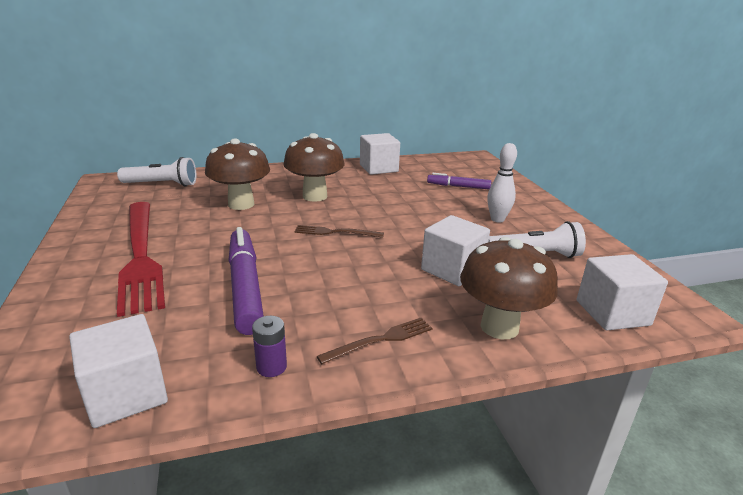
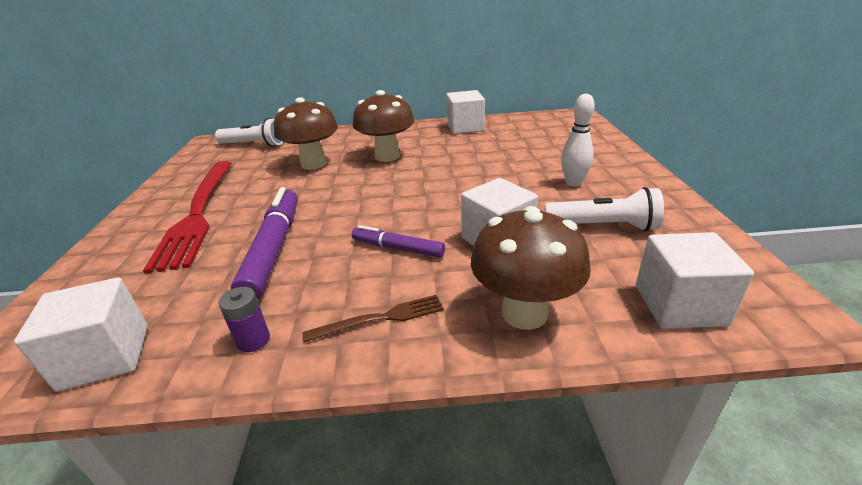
camera: 15 degrees right, 5 degrees up
brown fork [294,225,384,238] -> none
purple marker [427,173,491,189] -> purple marker moved to [352,225,445,258]

